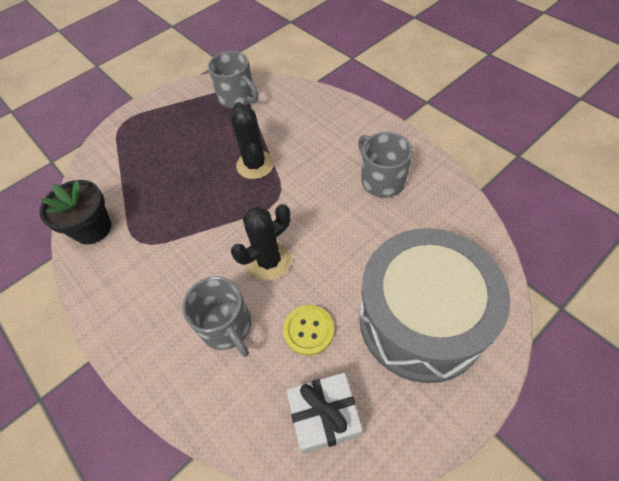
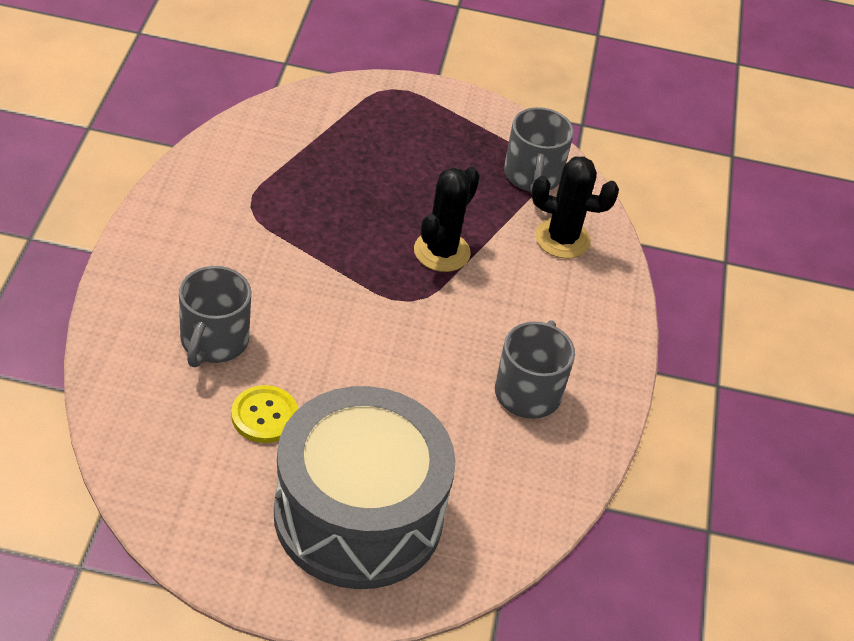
camera: 40 degrees right, 10 degrees down
black flower pot [39,180,111,244] -> none
black cactus [231,204,291,281] -> black cactus moved to [532,156,619,259]
white gift [286,373,363,454] -> none

